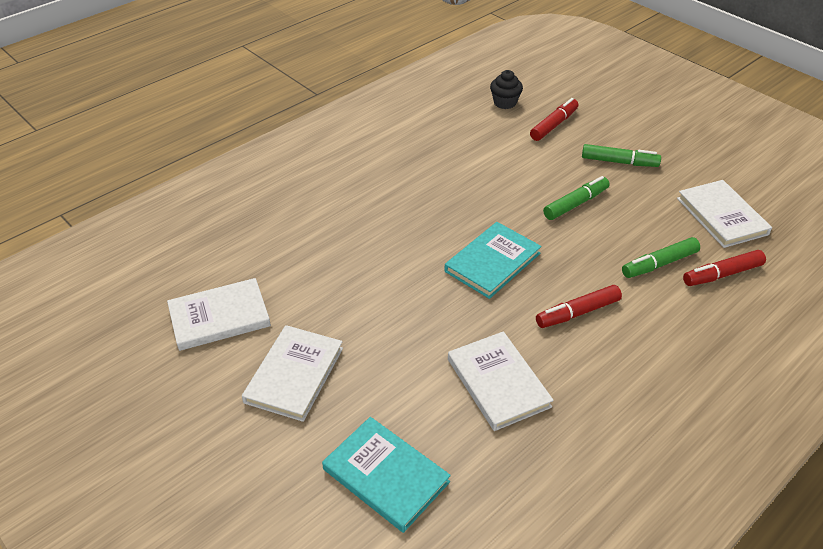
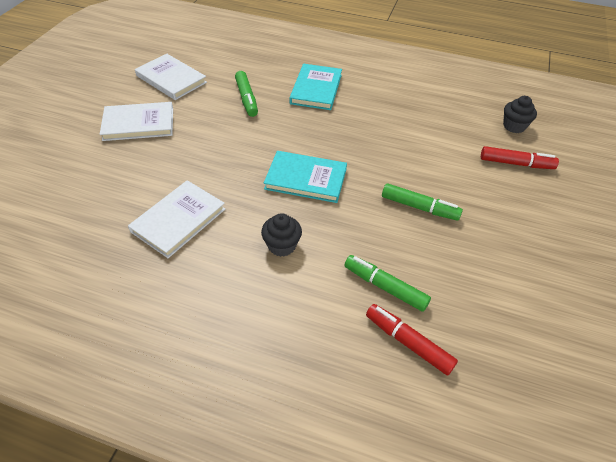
camera: 60 degrees right, 5 degrees up
turquoise book [322,417,451,533] -> turquoise book moved to [289,64,342,110]
red marker [536,285,622,328] -> black cupcake [261,213,302,257]
green marker [582,144,661,167] -> green marker moved to [235,71,258,117]
white book [677,180,772,248] -> none

